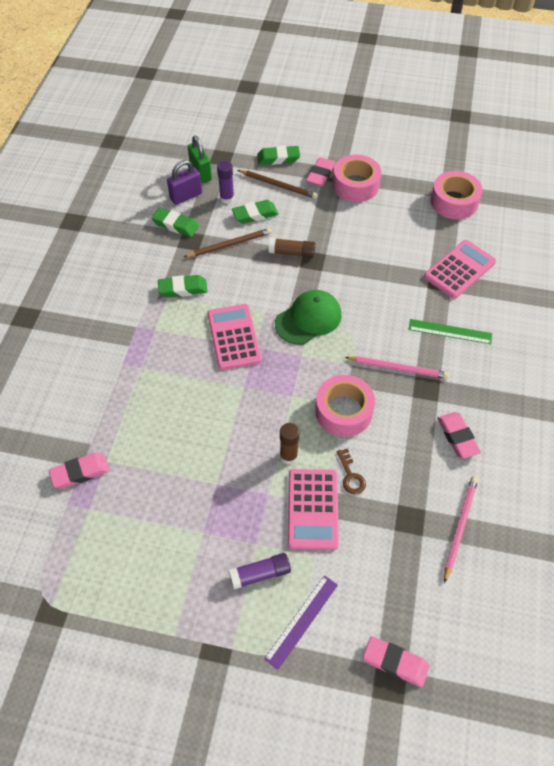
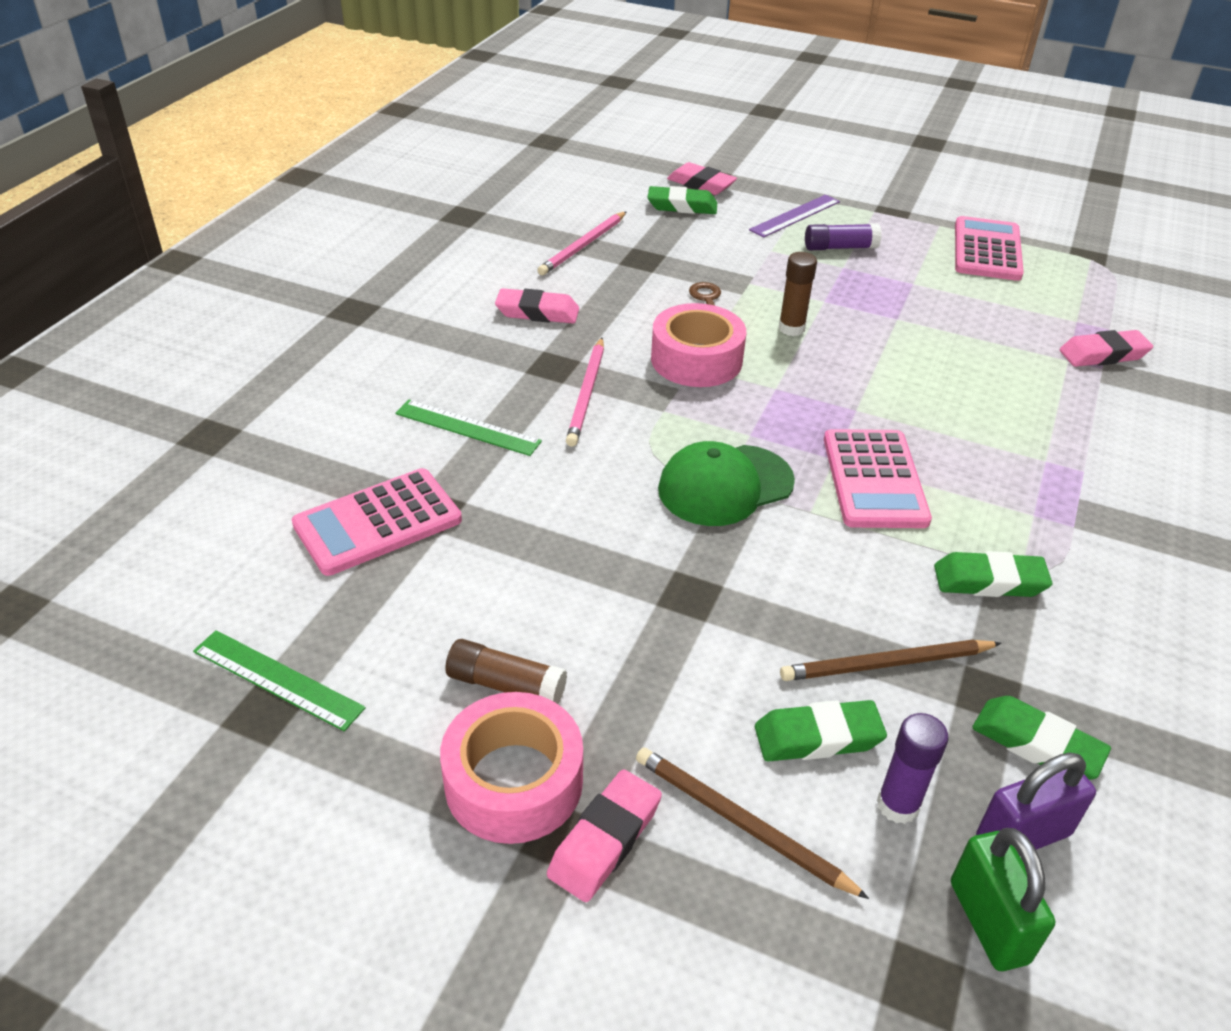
camera: 170 degrees left, 15 degrees down
green eraser [257,146,300,165] -> green eraser moved to [648,186,717,214]
brown glue stick [269,238,315,258] -> brown glue stick moved to [445,639,567,704]
pink calculator [288,469,339,550] -> pink calculator moved to [955,216,1024,281]
pink pencil [345,356,449,379] -> pink pencil turned 105 degrees counterclockwise [566,338,604,447]
pink tape [430,171,483,219] -> green ruler [193,630,366,731]
pink eraser [437,412,481,459] -> pink eraser turned 75 degrees counterclockwise [495,288,579,324]

